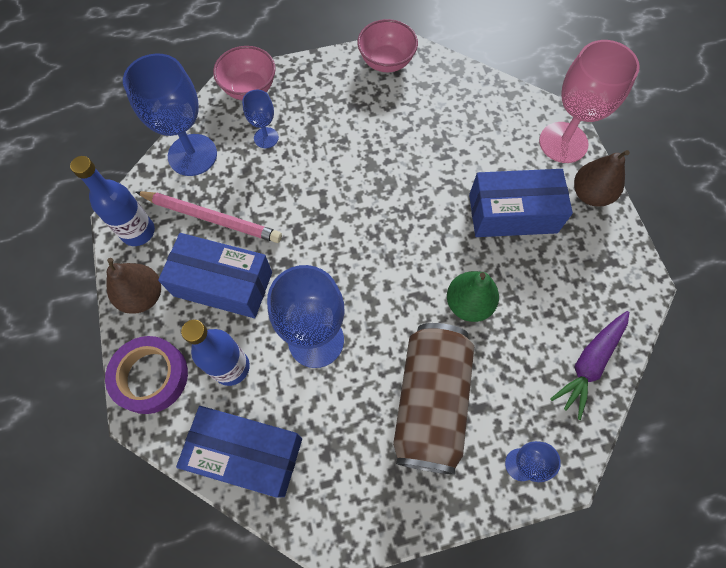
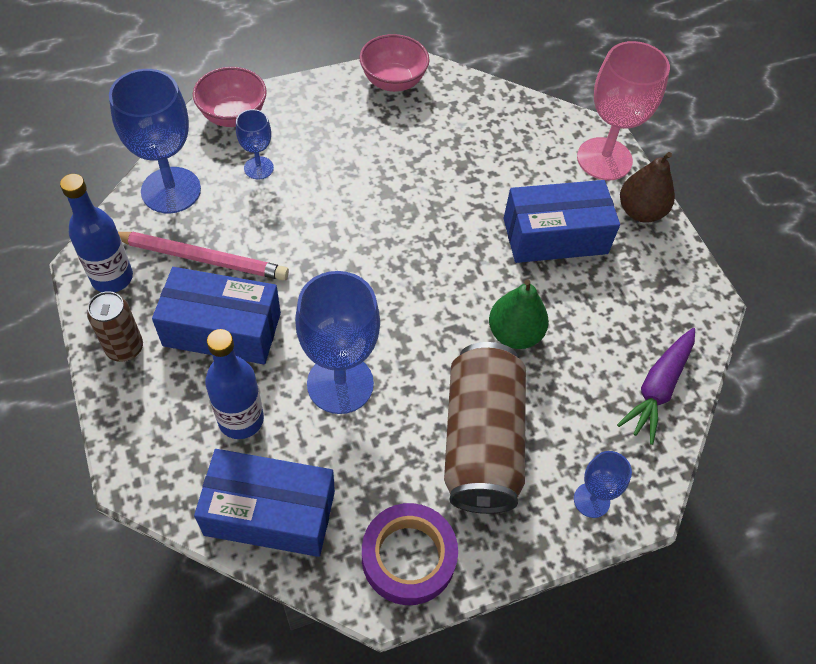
camera: 10 degrees left, 10 degrees down
purple tape [105,336,188,414] -> purple tape moved to [362,503,458,605]
brown pear [106,258,161,314] -> brown can [87,291,143,362]

